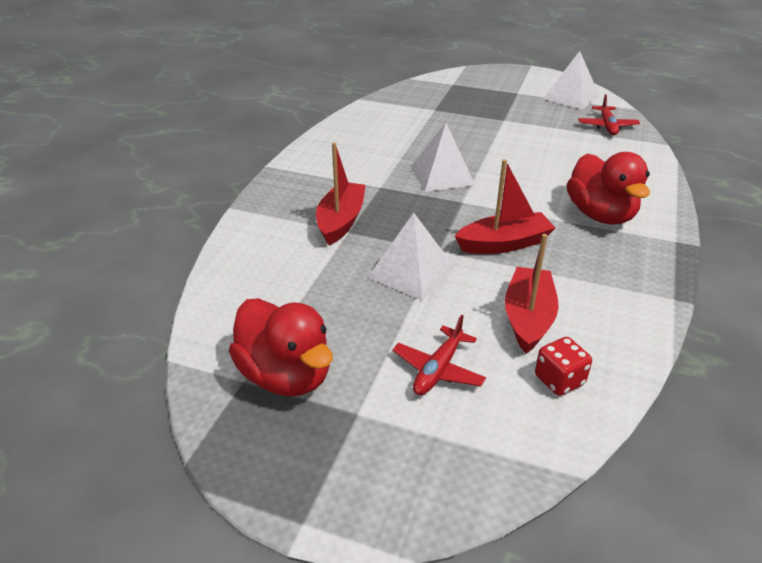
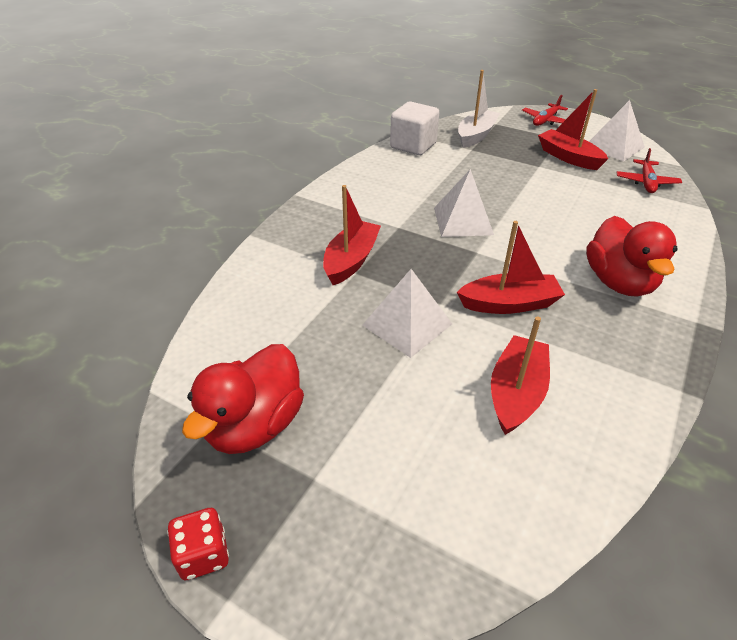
camera: 10 degrees right, 5 degrees up
red duck [229,298,333,396] -> red duck turned 60 degrees clockwise [182,344,304,454]
red plane [392,315,486,395] -> red plane moved to [522,95,568,126]
red dice [535,337,592,396] -> red dice moved to [167,508,229,580]
none -> white cube [390,102,439,155]
none -> white boat [458,70,500,148]
none -> red boat [538,89,608,170]

